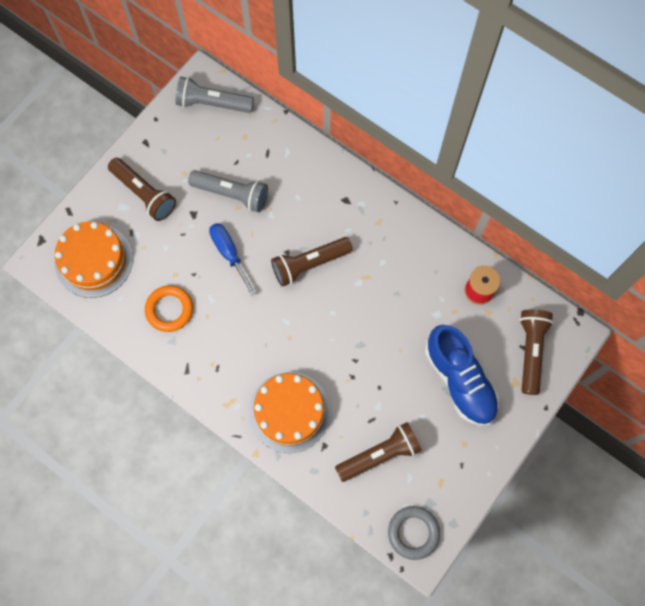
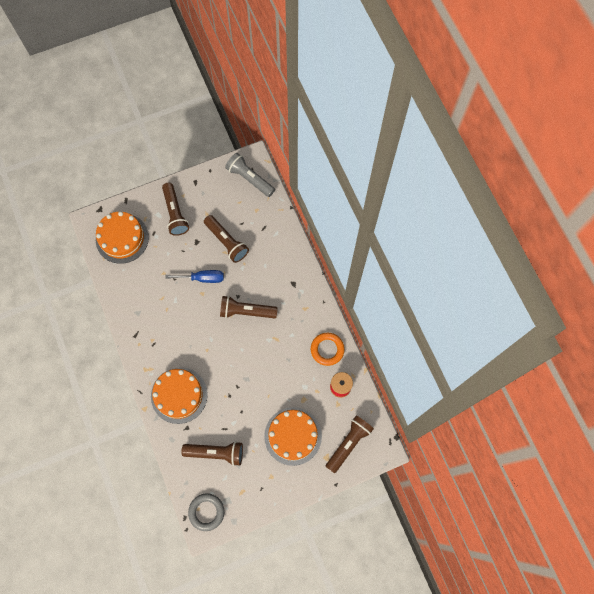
camera: 30 degrees right, 0 degrees up
orange ring [145,285,193,332] -> orange ring moved to [311,333,345,366]
grey flashlight [188,170,268,212] -> brown flashlight [204,215,249,263]
blue screwdriver [209,223,256,296] -> blue screwdriver turned 90 degrees clockwise [165,270,224,283]
blue shoe [425,325,499,426] -> orange cake [264,407,322,466]

